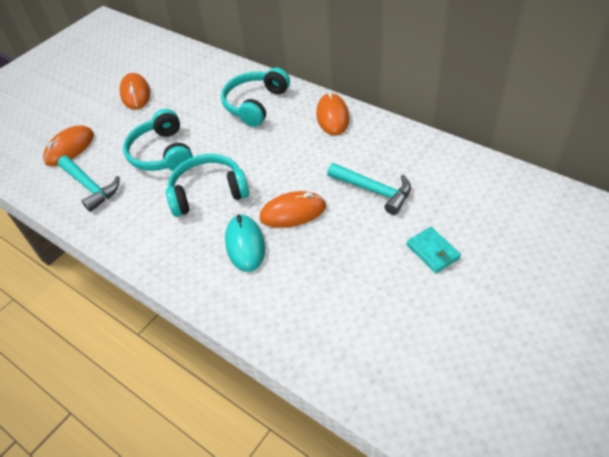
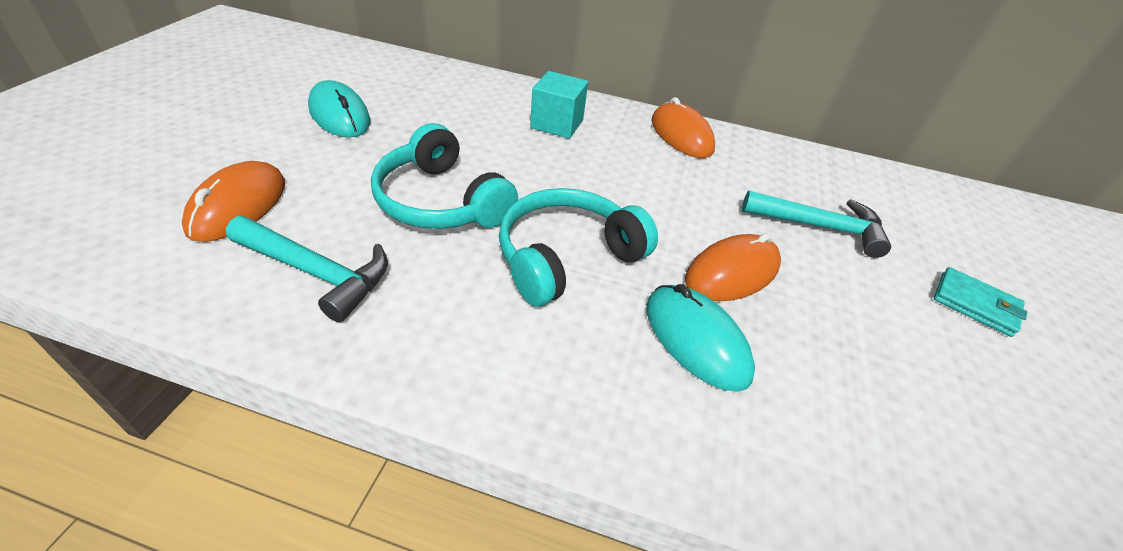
camera: 30 degrees left, 5 degrees down
orange mouse [120,73,150,110] -> turquoise mouse [308,80,370,137]
turquoise headphones [221,67,290,127] -> turquoise cube [530,71,588,138]

